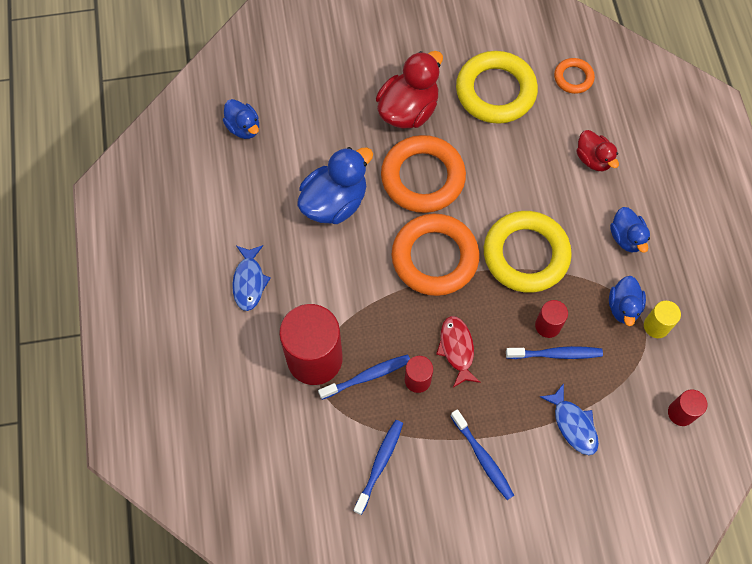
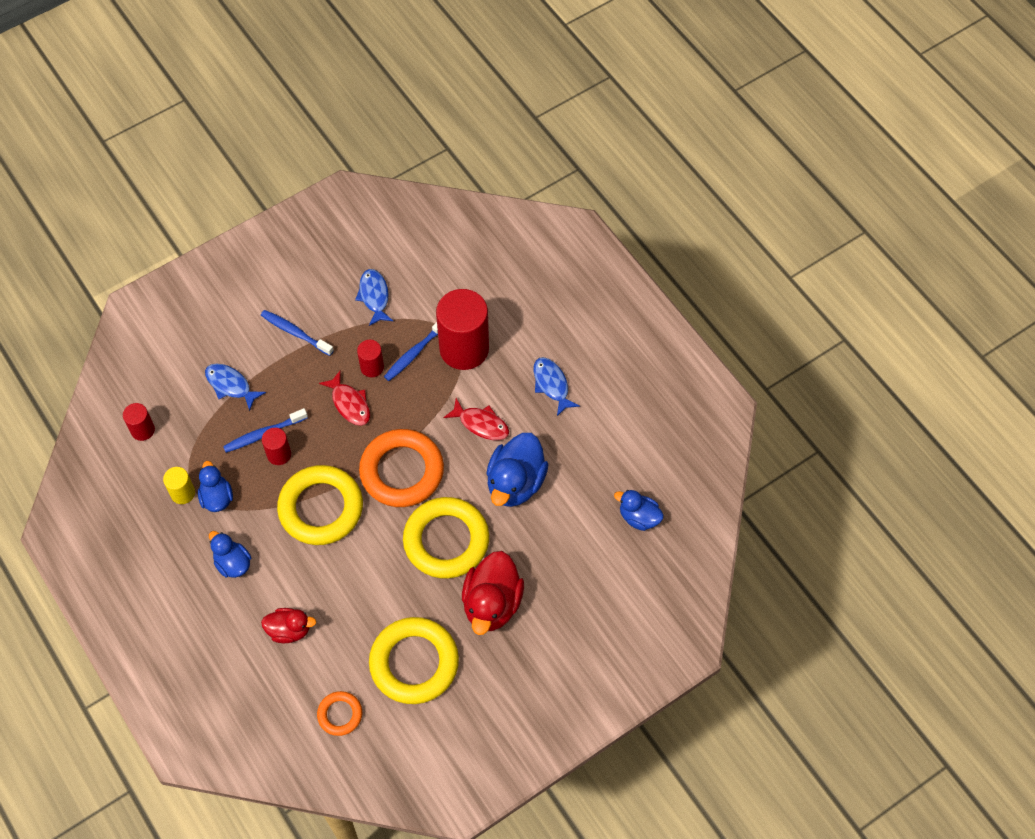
camera: 155 degrees right, 5 degrees down
blue toothbrush [354,420,403,515] -> blue fish [355,269,393,326]
orange ring [381,135,466,213] -> yellow ring [403,497,489,579]
red duck [576,130,619,171] -> red duck turned 150 degrees clockwise [261,608,316,643]
none -> red fish [443,398,509,440]

